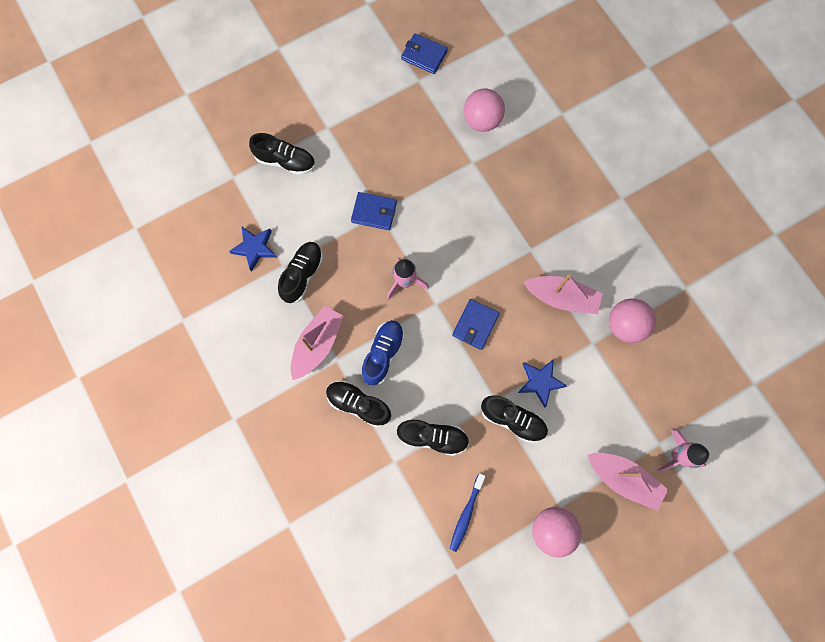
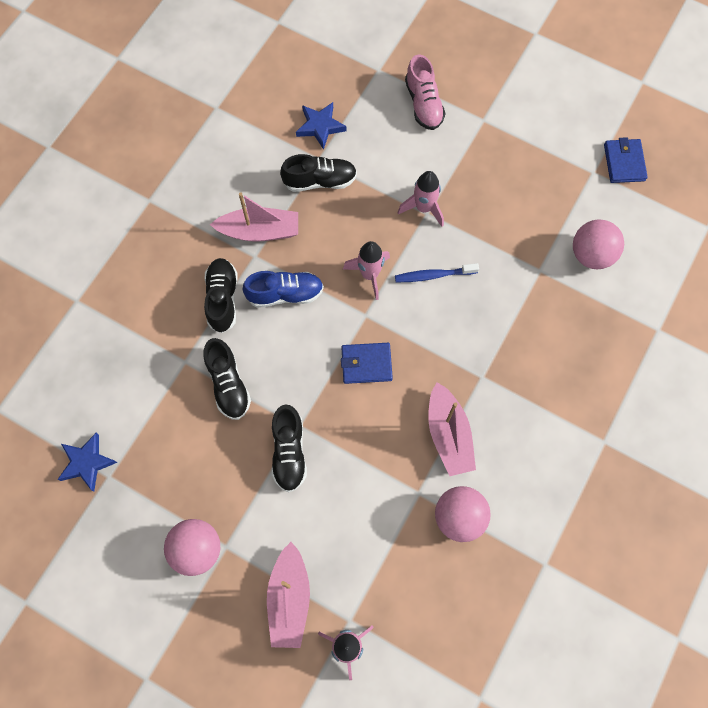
camera: 60 degrees right, 5 degrees down
black shoe [249,133,315,175] -> pink shoe [405,55,445,130]
blue wallet [351,192,397,230] -> pink rocket [397,171,444,227]
blue toothbrush [450,473,486,552] -> blue toothbrush moved to [395,263,479,282]
blue star [518,359,567,407] -> blue star moved to [58,433,117,491]

